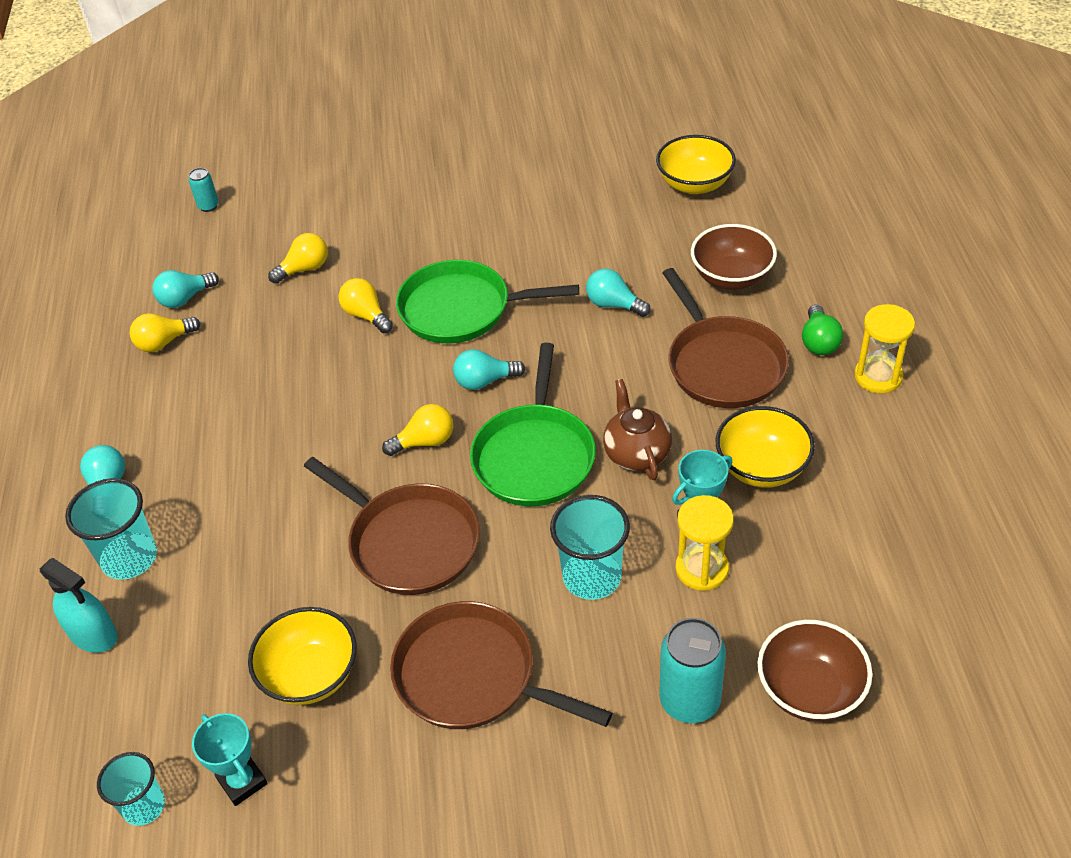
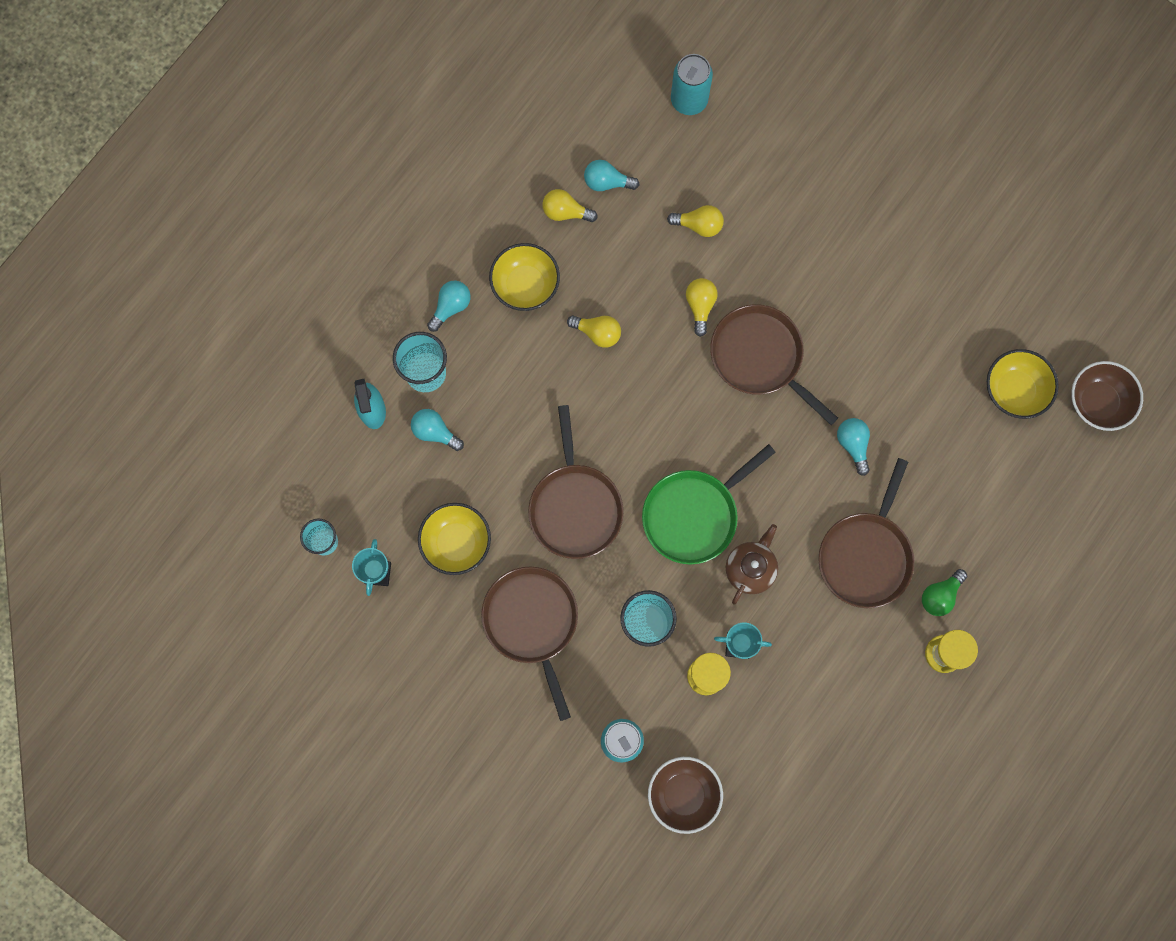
camera: 40 degrees right, 30 degrees up
turquoise can [189,168,219,212] -> turquoise can [671,54,713,115], size x1.93
yellow light bulb [382,404,453,456] -> yellow light bulb moved to [567,315,621,348]
green pan [396,260,579,344] -> brown pan [710,304,838,425]
turquoise light bulb [453,349,525,390] -> turquoise light bulb moved to [411,409,464,451]
brown bowl [691,224,777,290] -> brown bowl moved to [1071,361,1143,431]
yellow bowl [715,406,815,488] -> yellow bowl moved to [489,243,560,311]

